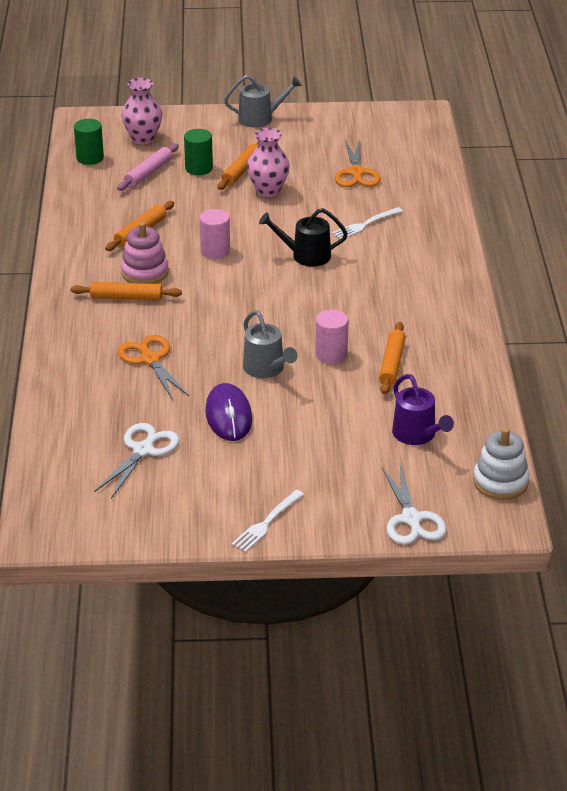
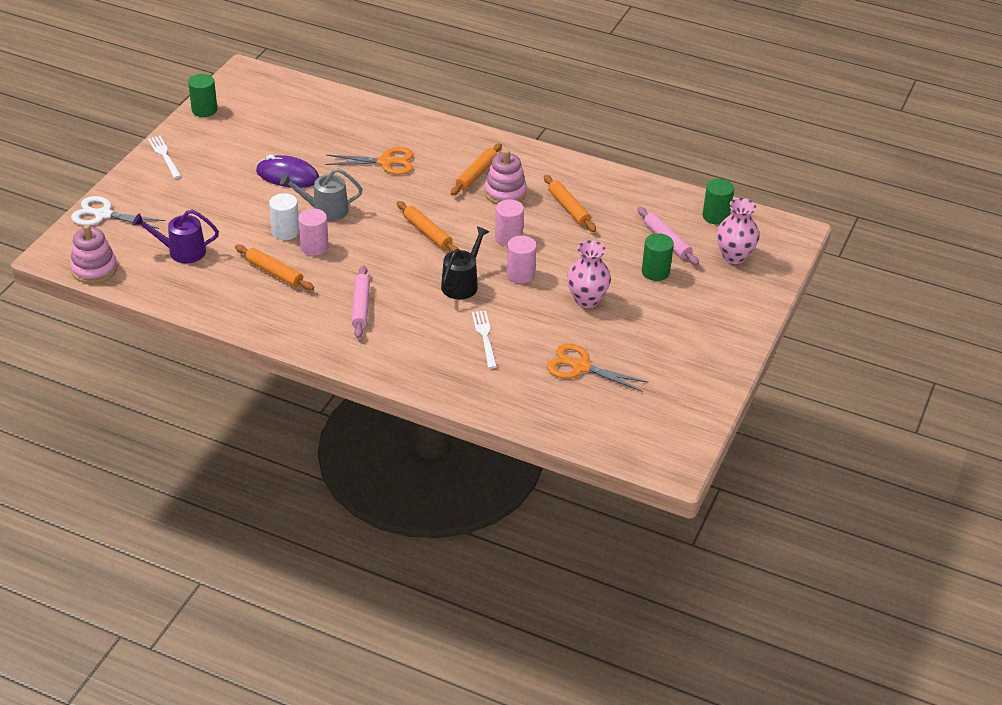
camera: 115 degrees right, 5 degrees up
white scissors [94,423,180,498] -> none
orange rolling pin [218,141,259,190] -> orange rolling pin moved to [397,201,459,252]
grey watering can [224,75,302,128] -> none
white stacking toy [473,428,529,500] -> pink stacking toy [70,225,117,284]
none -> green cylinder [188,74,217,117]
none -> white cylinder [269,193,299,240]
none -> pink rolling pin [351,265,370,338]
none -> pink cylinder [506,236,537,283]

